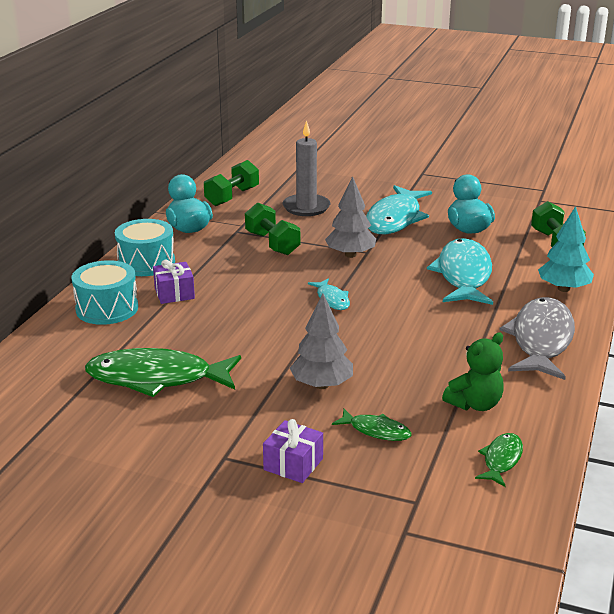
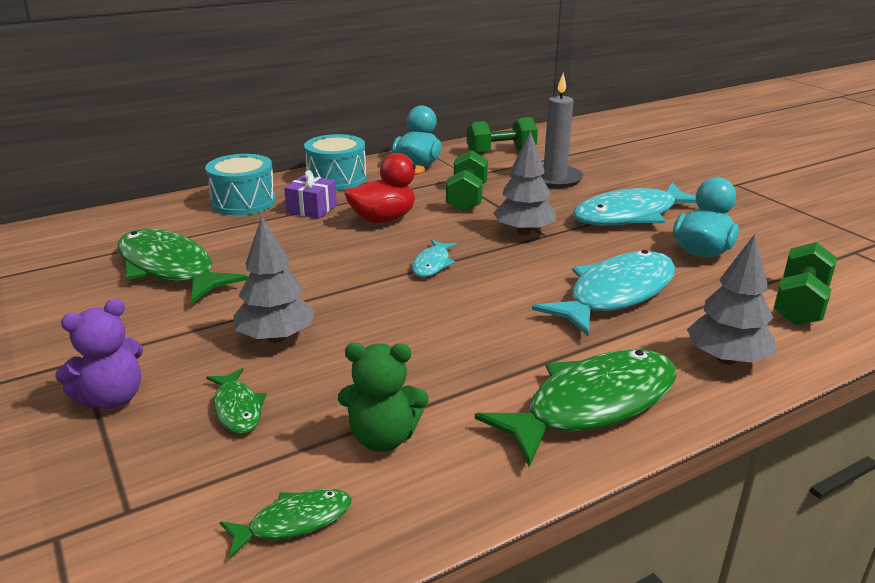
camera: 40 degrees right, 0 degrees up
purple gift [263,419,323,483] -> purple teddy bear [55,299,143,409]
grey fish [499,297,575,380] -> green fish [475,349,677,467]
turquoise tree [538,206,594,292] -> grey tree [687,234,775,365]
none -> red duck [345,153,425,223]

